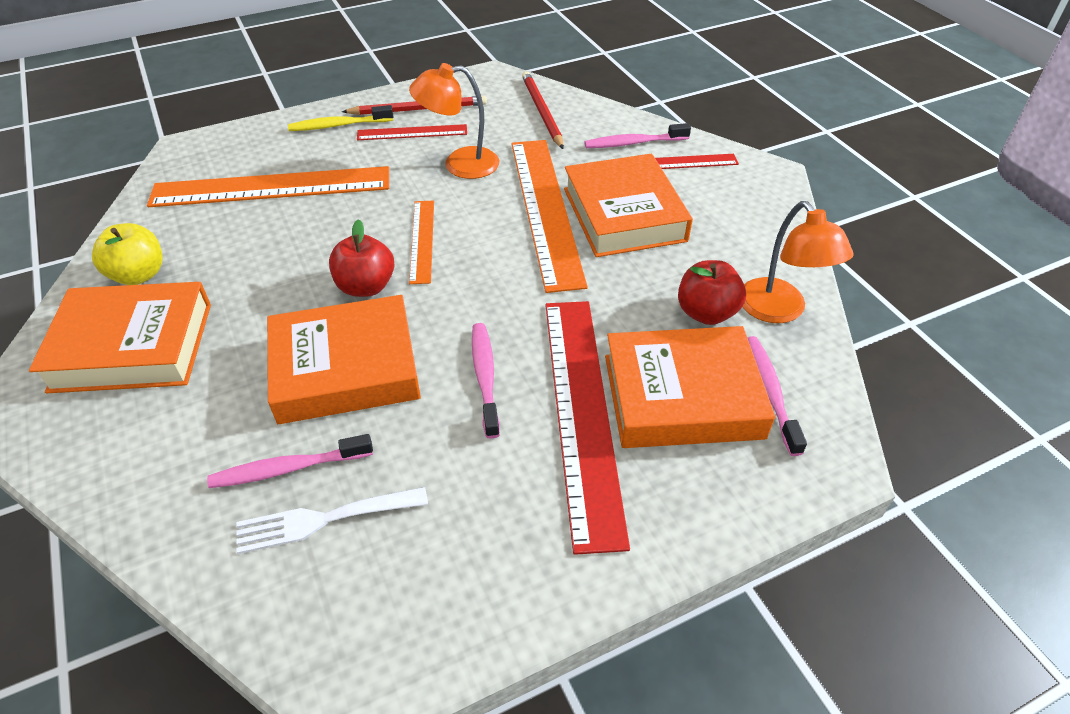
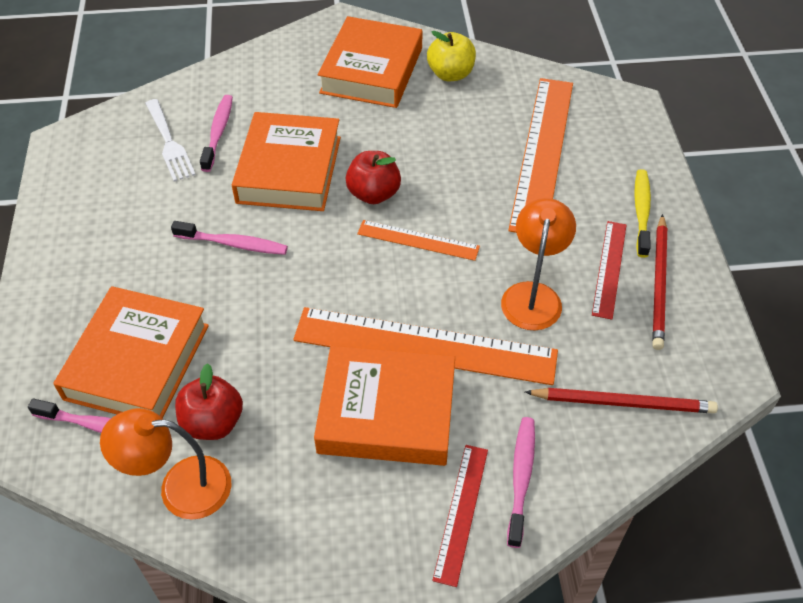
camera: 110 degrees right, 5 degrees up
white fork [237,487,428,554] -> white fork turned 150 degrees clockwise [145,99,196,182]
red ruler [545,301,630,555] -> none

